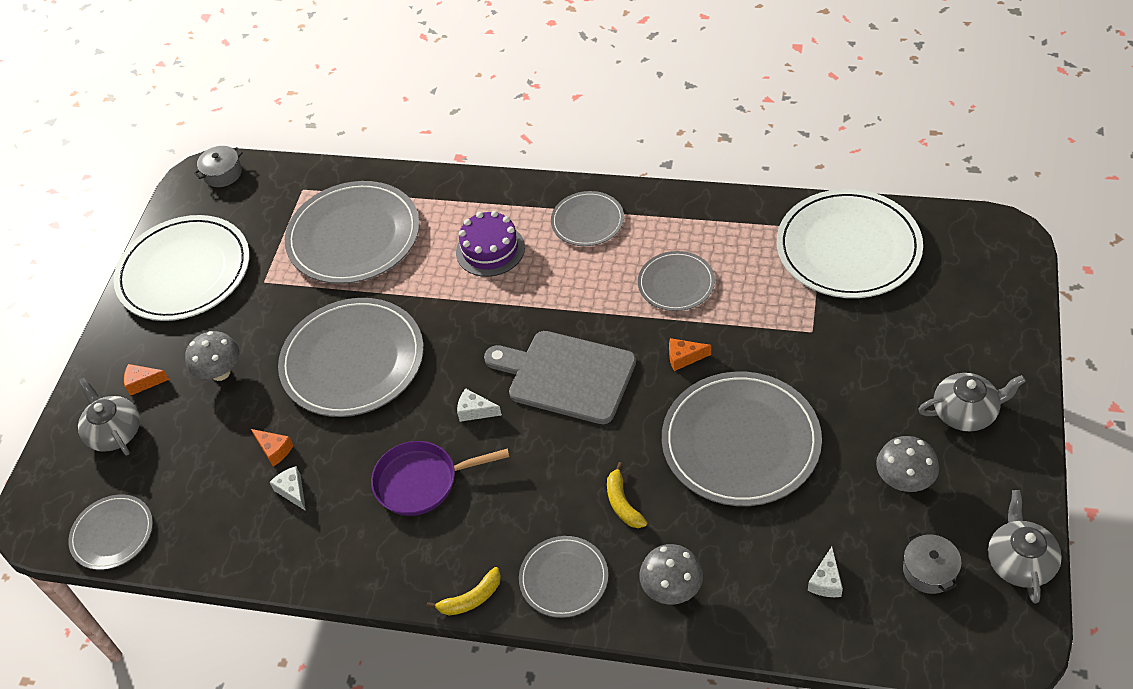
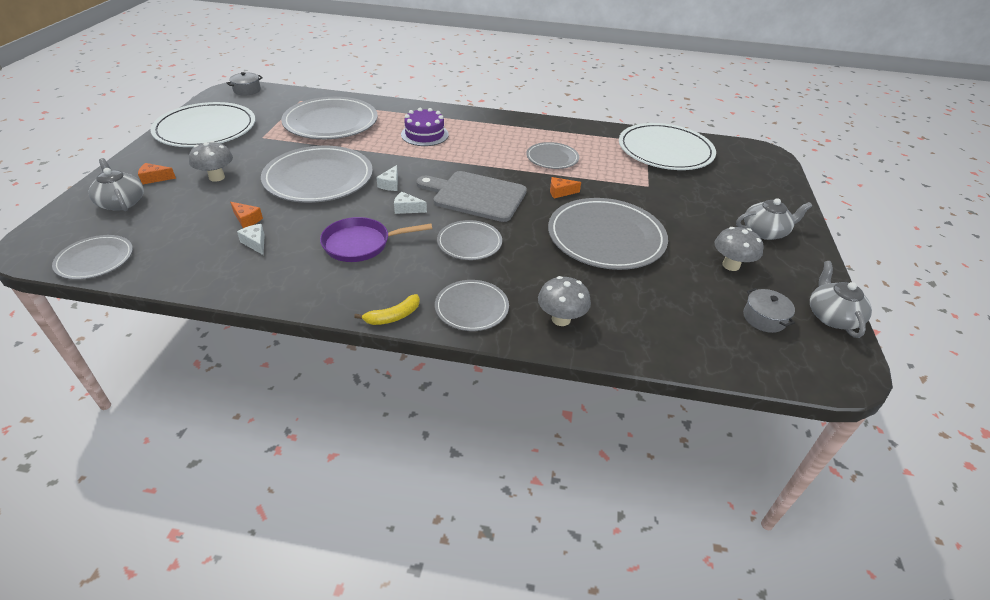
camera: 10 degrees left, 10 degrees down
grey plate [551,191,624,246] -> grey plate moved to [437,220,502,260]
yellow banana [607,462,648,528] -> none
white cheese [808,547,843,597] -> white cheese moved to [376,165,398,191]

